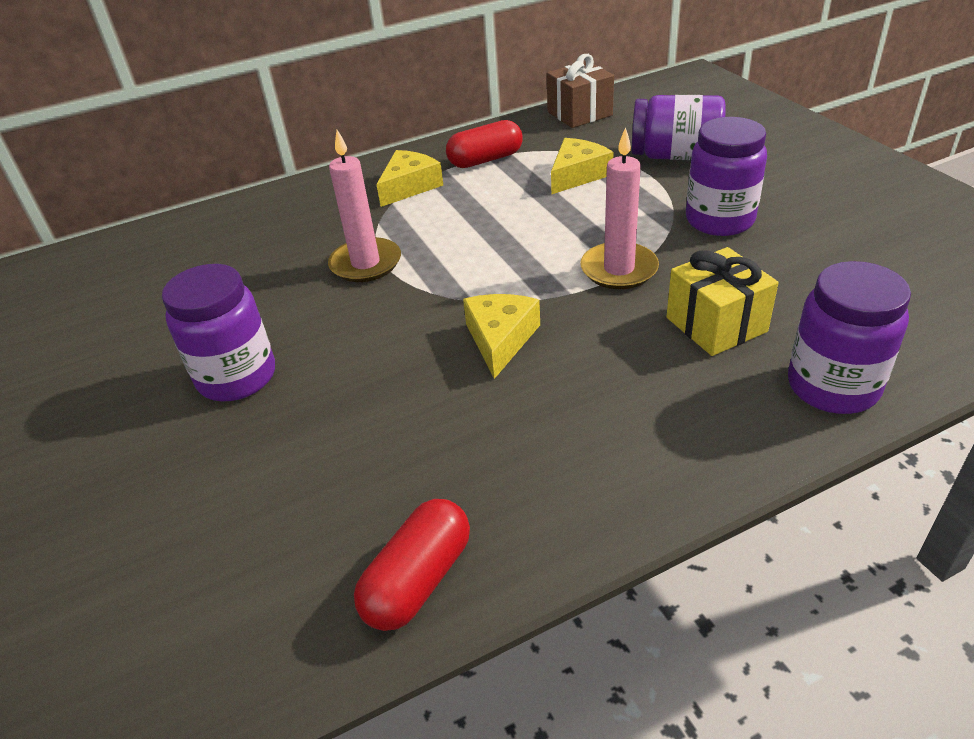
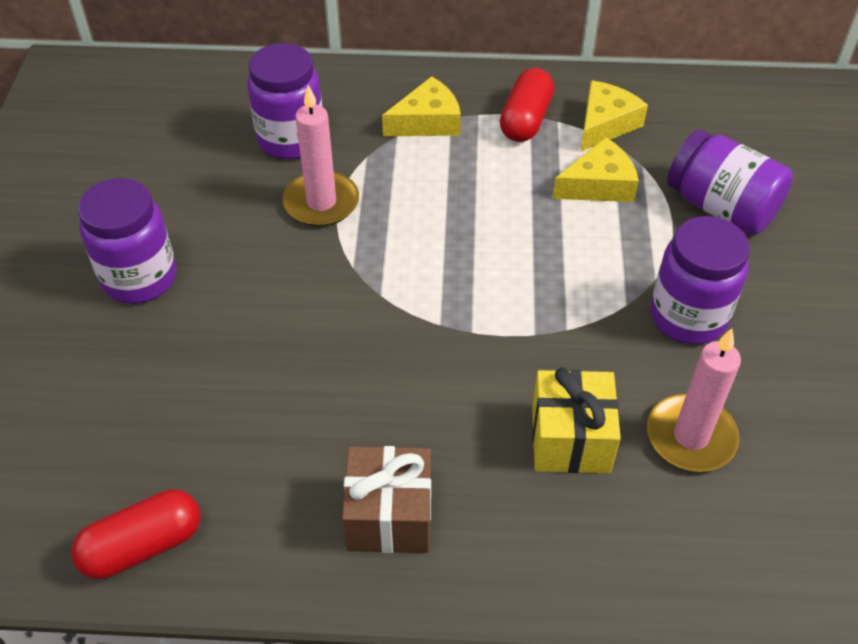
camera: 25 degrees right, 10 degrees up
red capsule [446,120,523,168] -> red capsule turned 75 degrees counterclockwise [500,68,554,142]
yellow cheese [463,294,540,379] -> yellow cheese moved to [581,80,648,152]
brown gift [547,54,614,128] -> brown gift moved to [342,446,431,553]
pink candle [580,127,659,289] -> pink candle moved to [647,328,741,472]
purple jar [788,261,911,414] -> purple jar moved to [247,43,322,160]

